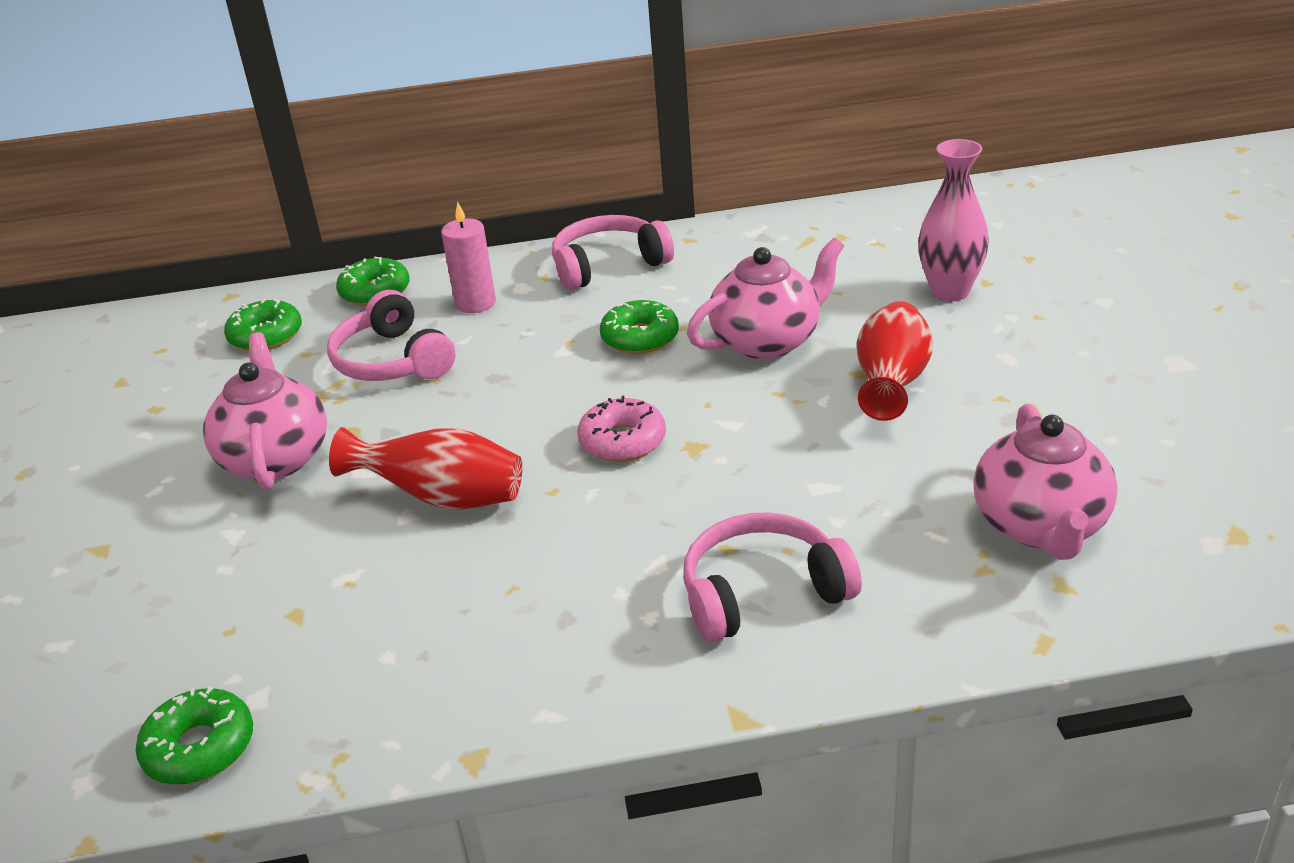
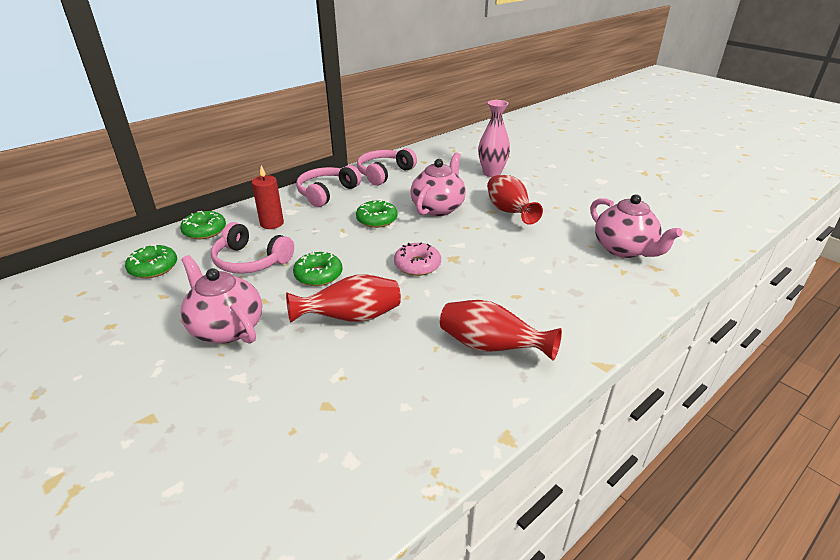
camera: 35 degrees left, 0 degrees up
green donut [136,686,253,785] -> green donut moved to [293,251,342,286]
pink candle [441,201,496,313] -> red candle [252,165,284,229]
pink headphones [683,512,862,643] -> pink headphones moved to [357,148,417,186]
none -> red vase [440,300,562,361]

